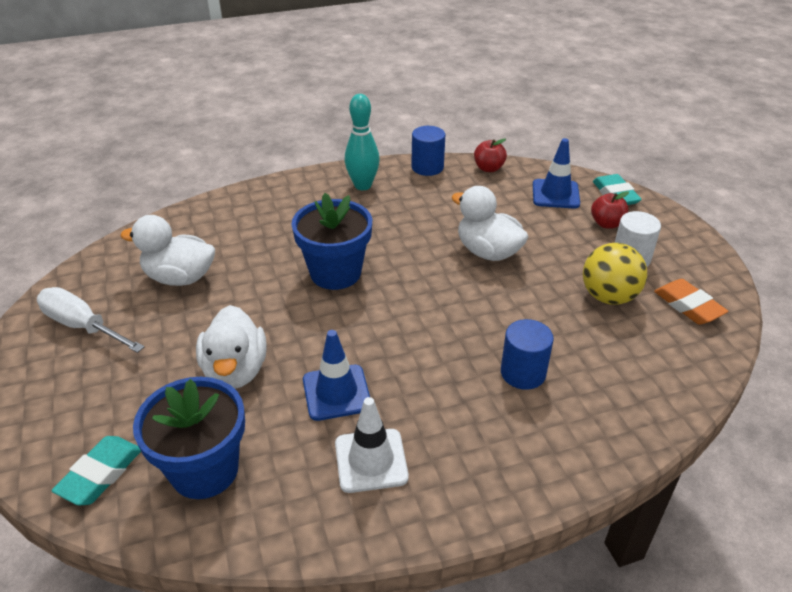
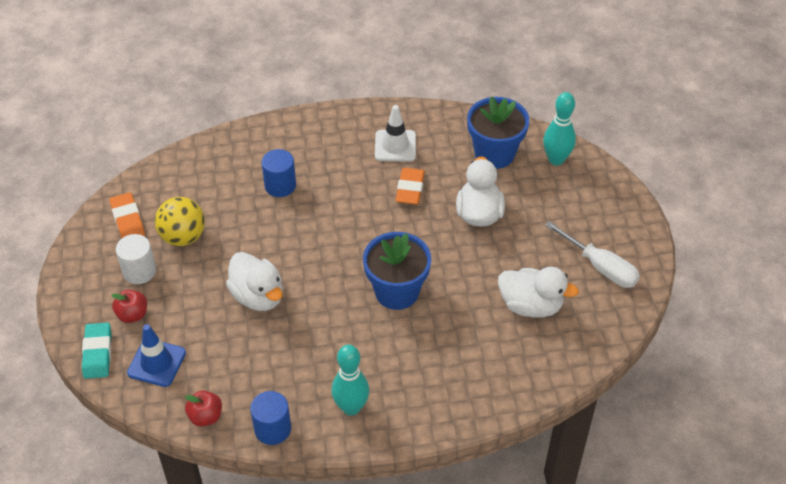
camera: 170 degrees left, 10 degrees up
turquoise eraser [52,436,141,506] -> turquoise bowling pin [543,92,576,165]
blue traffic cone [303,330,370,421] -> orange eraser [396,168,425,205]

